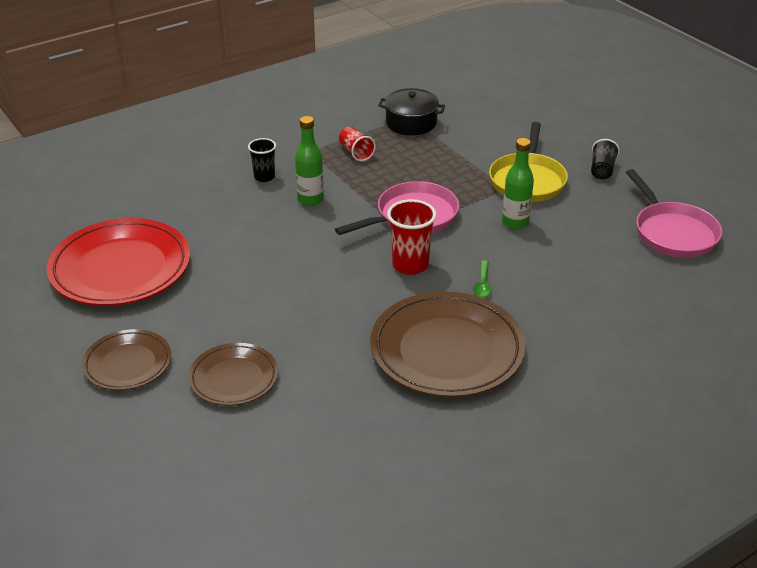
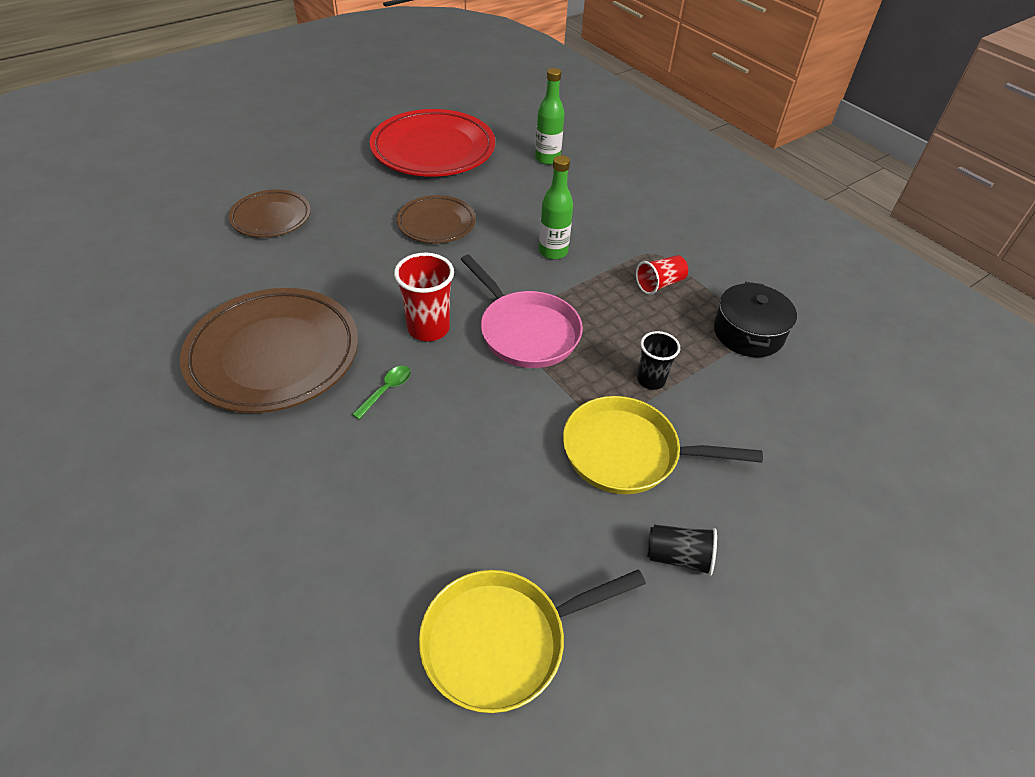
camera: 85 degrees right, 10 degrees up
brown plate [82,329,171,390] -> brown plate moved to [397,195,476,243]
black cup [248,138,276,182] -> black cup moved to [637,331,680,390]
green spoon [473,260,492,298] -> green spoon turned 120 degrees clockwise [352,366,411,419]
green bottle [502,138,534,229] -> green bottle moved to [535,68,565,165]
pink pan [626,169,722,258] -> yellow pan [419,570,646,713]

